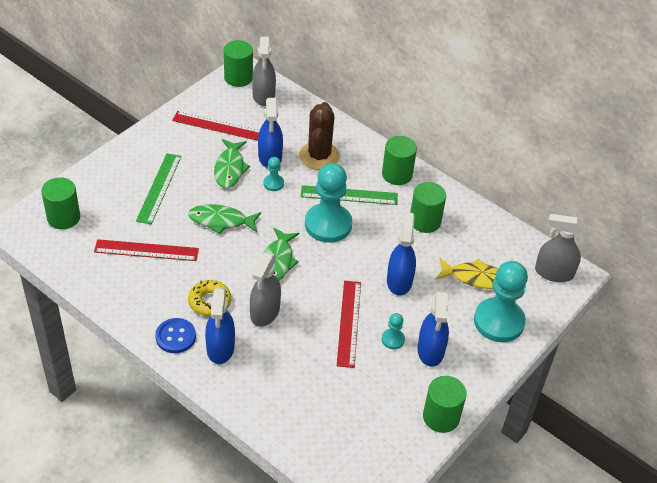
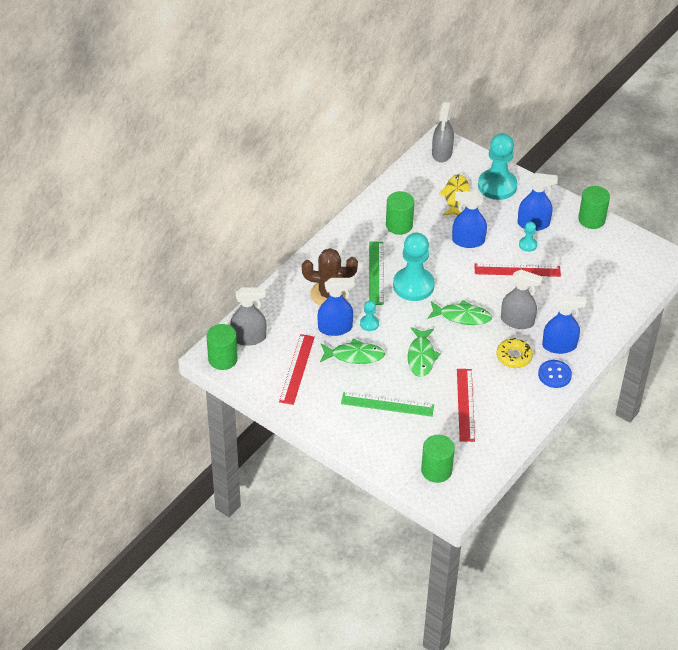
camera: 90 degrees left, 0 degrees up
green cylinder [382,136,417,185] -> none

